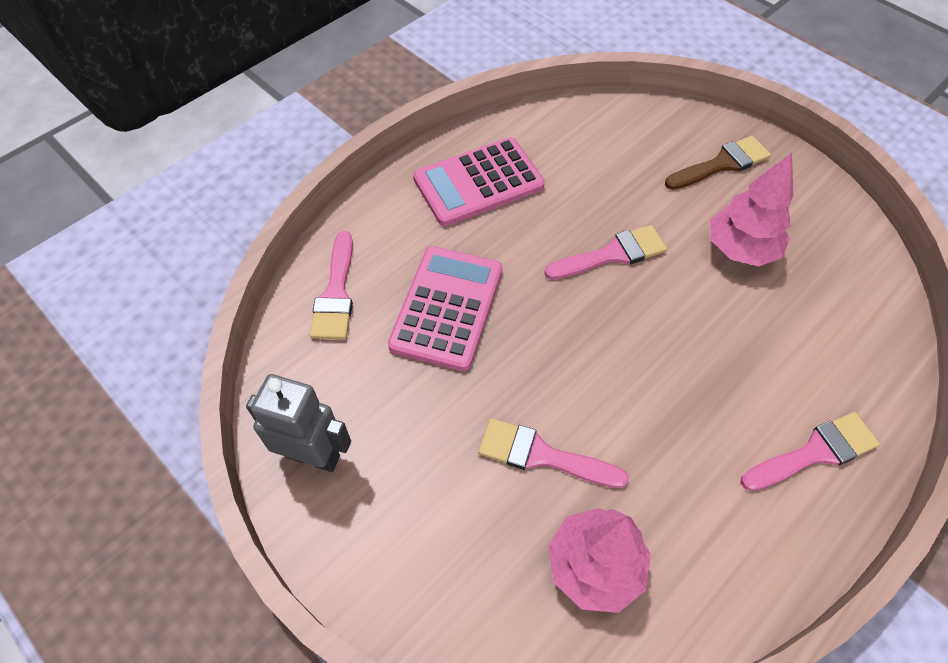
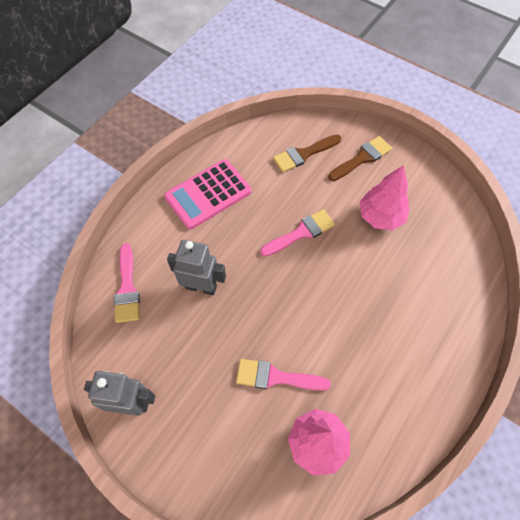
camera: 10 degrees left, 5 degrees up
pink calculator [388,246,502,371] -> grey robot [167,240,226,295]
pink brush [740,412,880,491] -> none
none -> brown brush [273,134,342,172]

